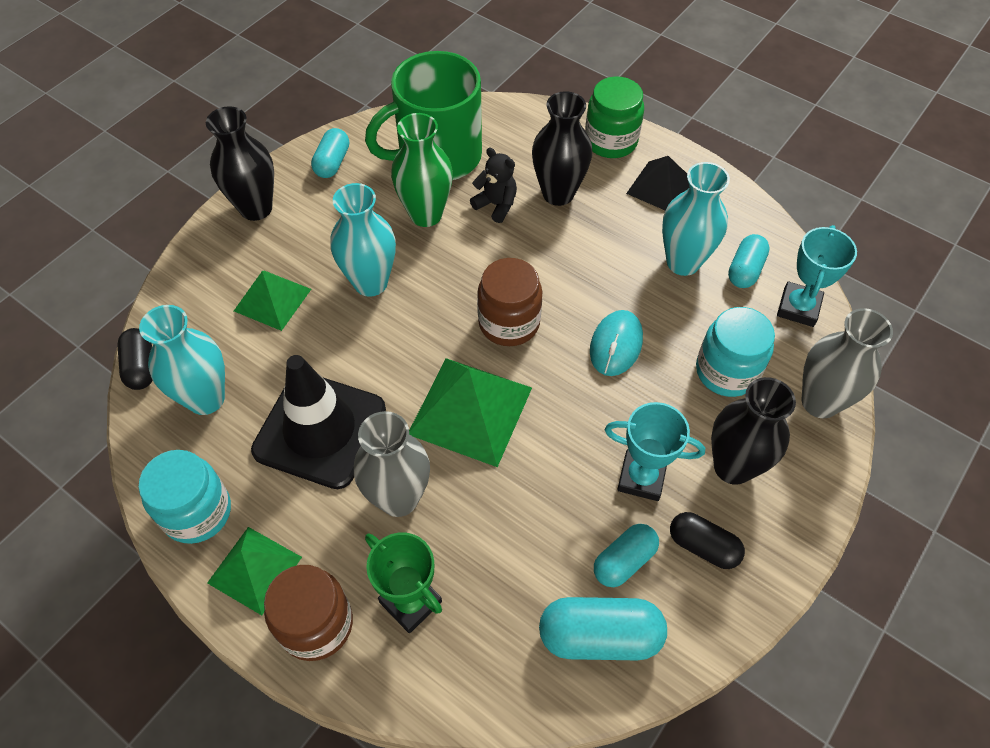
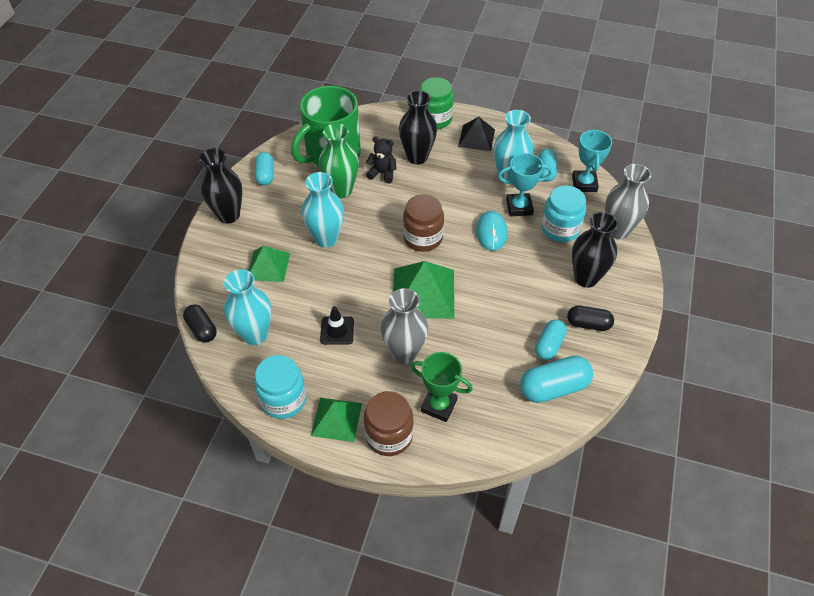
camera: 20 degrees left, 5 degrees down
black traffic cone [251,355,386,489] -> black traffic cone [320,306,354,345], size x0.47
turquoise trophy [605,402,705,501] -> turquoise trophy moved to [498,153,552,217]

